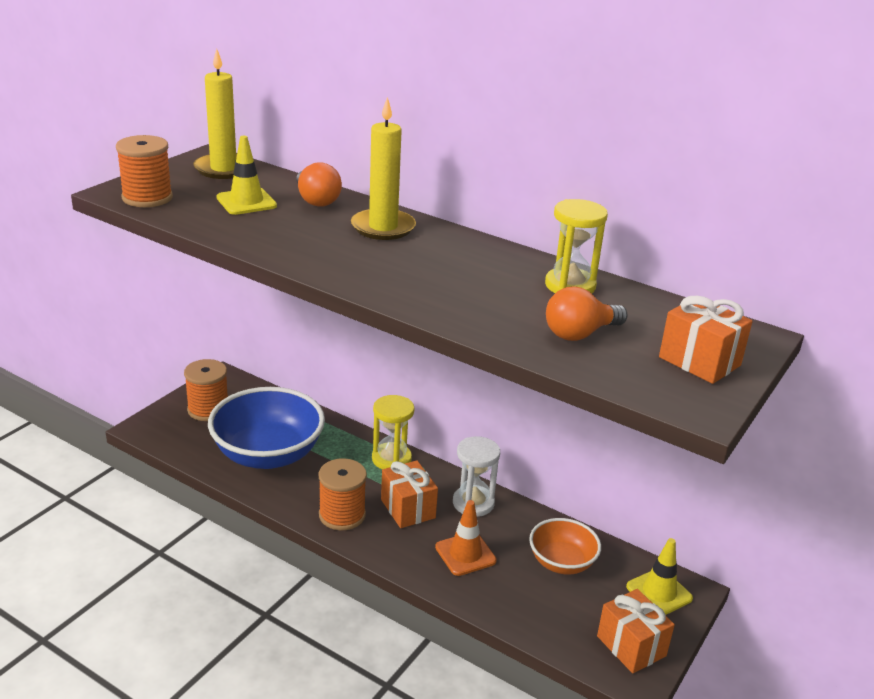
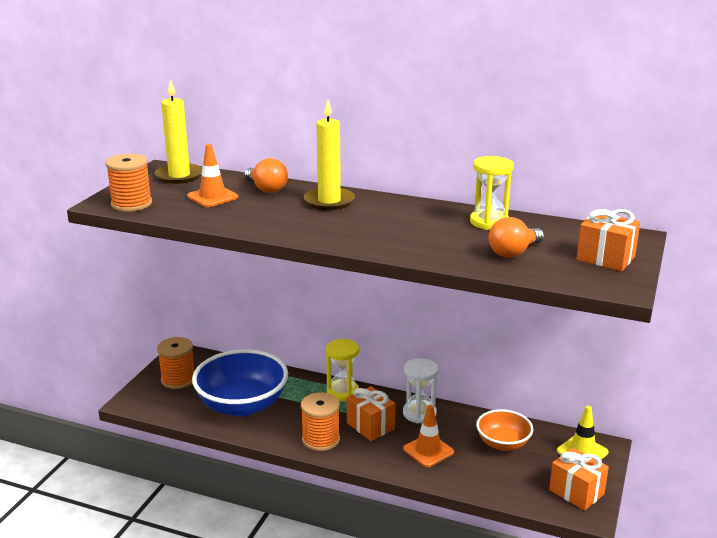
camera: 10 degrees left, 5 degrees down
yellow traffic cone [216,136,277,215] -> orange traffic cone [187,144,239,207]

